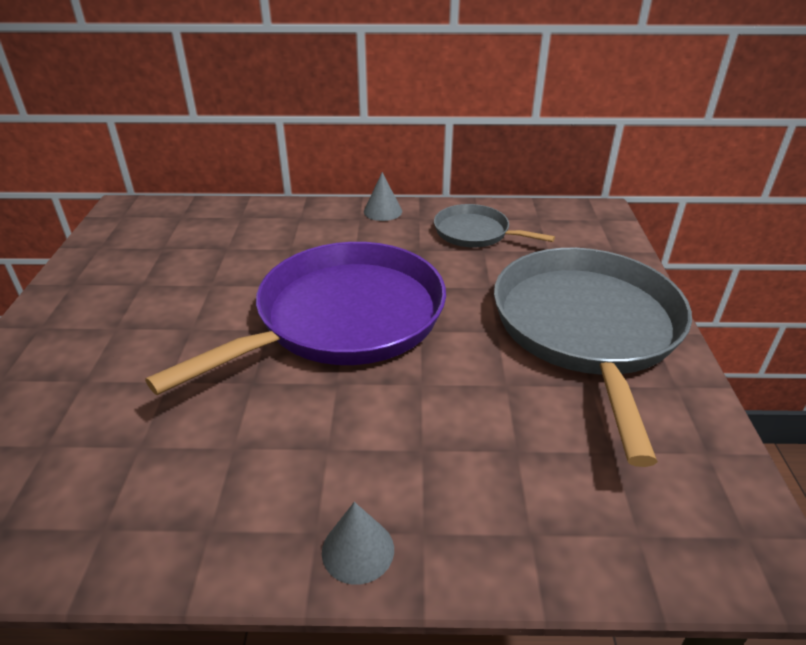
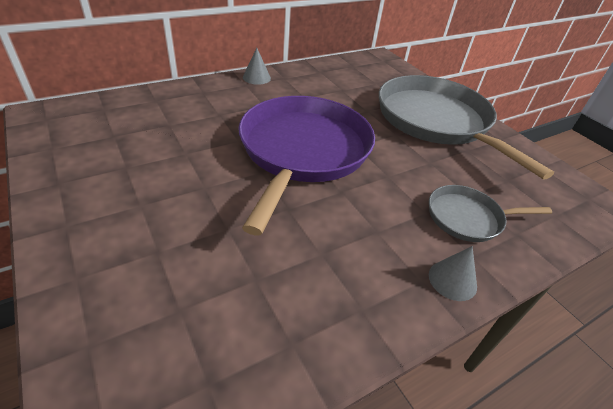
camera: 35 degrees left, 5 degrees up
grey pan [434,204,555,248] -> grey pan moved to [429,185,552,242]

